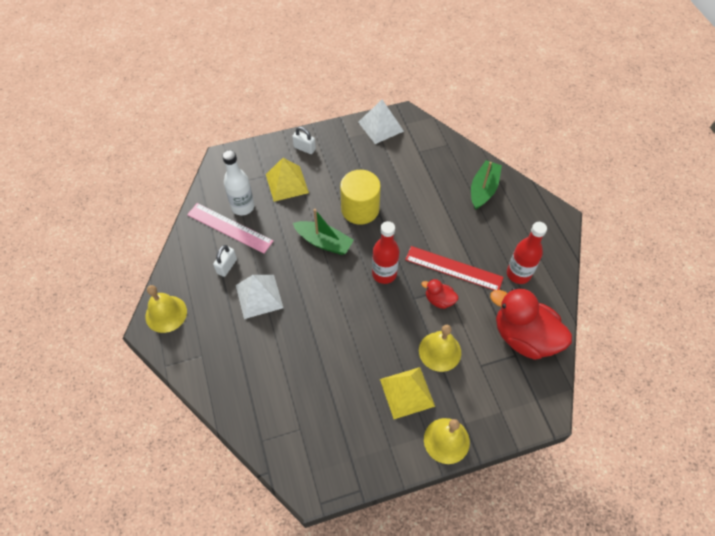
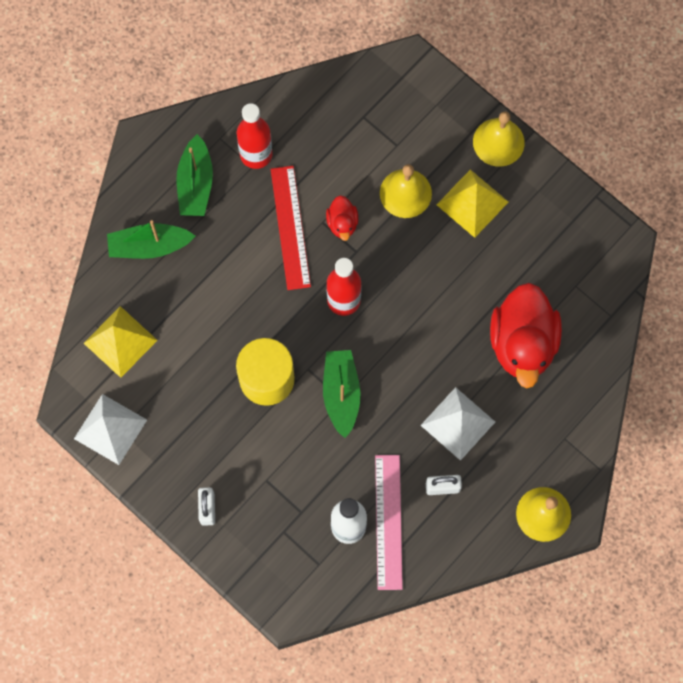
camera: 120 degrees left, 15 degrees up
yellow pyramid [266,158,309,202] -> yellow pyramid moved to [84,306,158,378]
red duck [490,288,572,360] -> red duck moved to [490,283,562,388]
none -> green boat [177,134,213,216]

